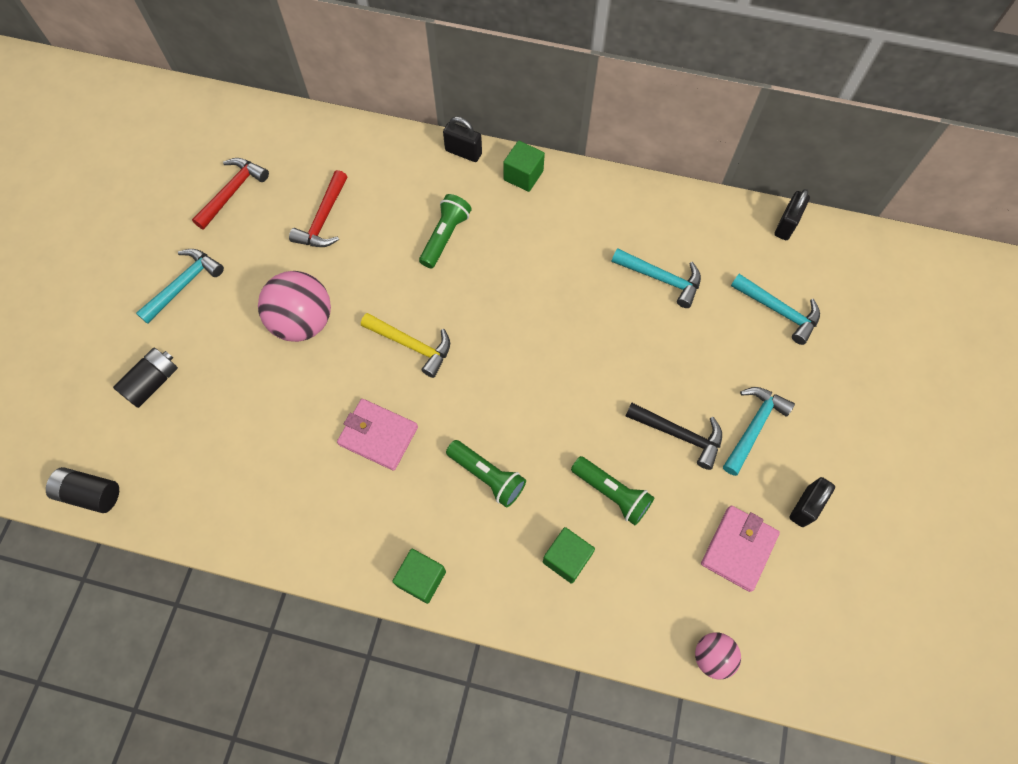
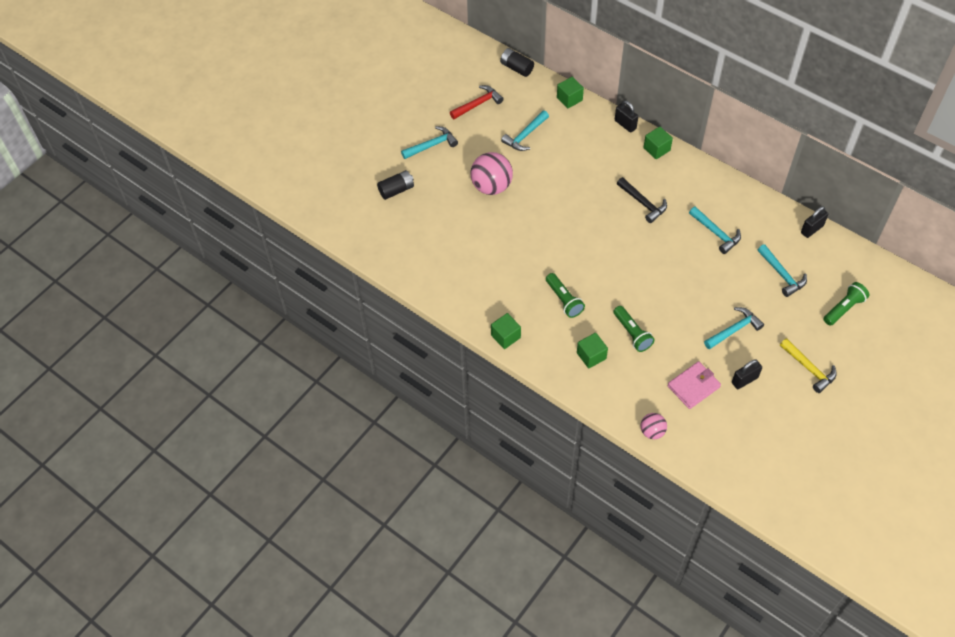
camera: 25 degrees right, 10 degrees down
black battery [46,467,119,513] -> black battery moved to [500,48,534,77]
red hammer [289,170,348,247] -> turquoise hammer [501,111,549,151]
pink wallet [337,399,418,471] -> none
yellow hammer [361,313,450,378] -> yellow hammer moved to [780,338,837,393]
green flashlight [419,194,472,268] -> green flashlight moved to [823,282,869,326]
black hammer [626,403,722,470] -> black hammer moved to [617,177,667,223]
none -> green cube [557,77,584,108]

